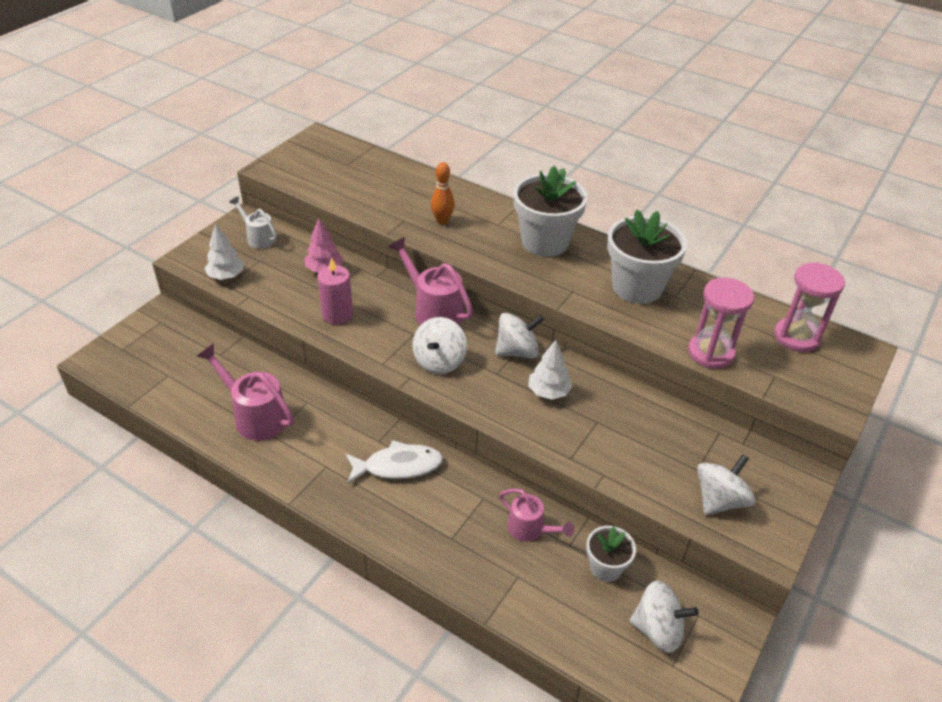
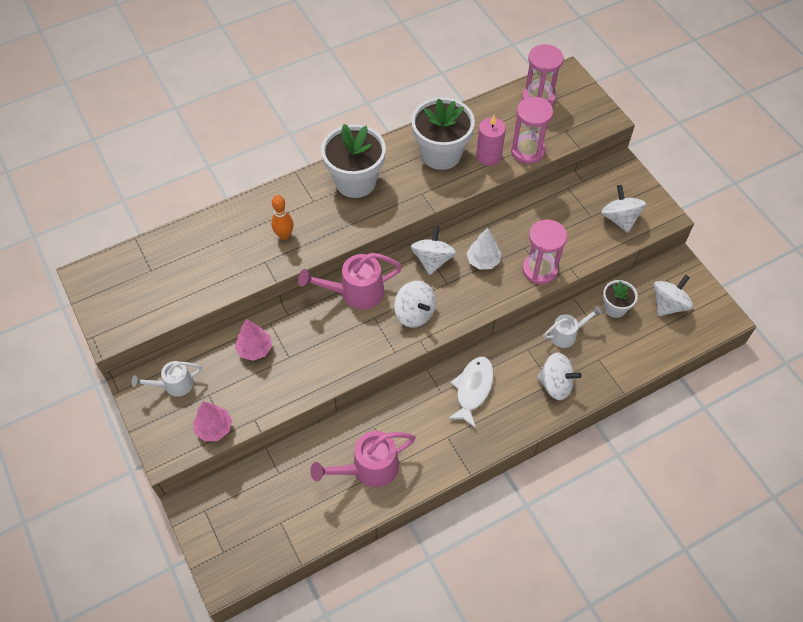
camera: 60 degrees left, 15 degrees up
white tree [204,224,244,280] -> pink tree [193,402,232,441]
pink candle [317,257,353,325] -> pink candle moved to [476,115,506,166]
pink watering can [499,488,574,542] -> white watering can [543,306,602,348]
none -> pink hourglass [523,219,567,284]
none -> white spinning top [537,353,582,400]

